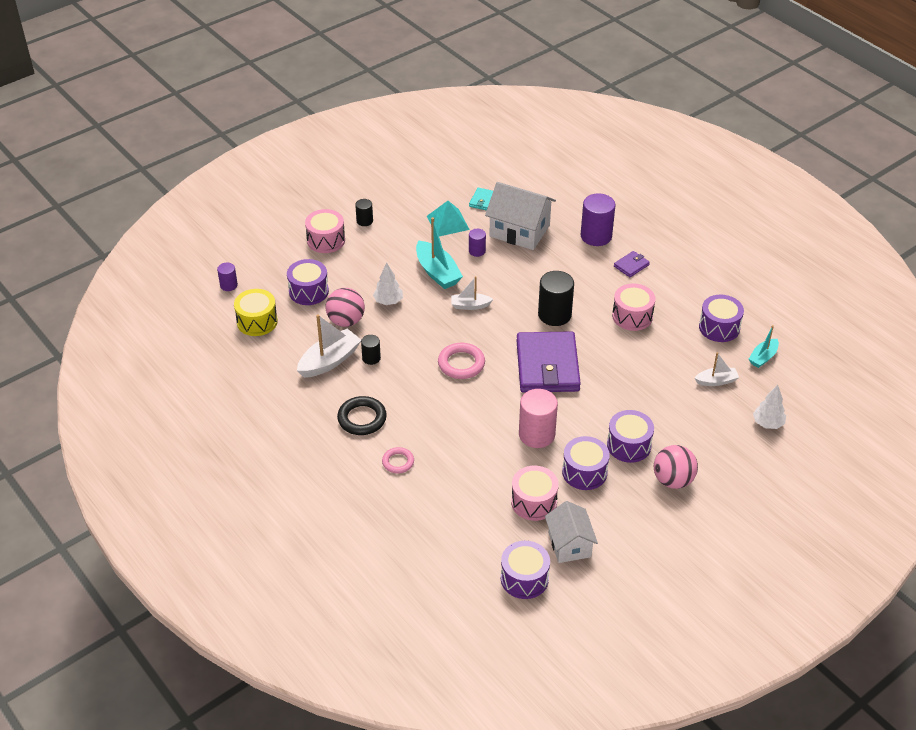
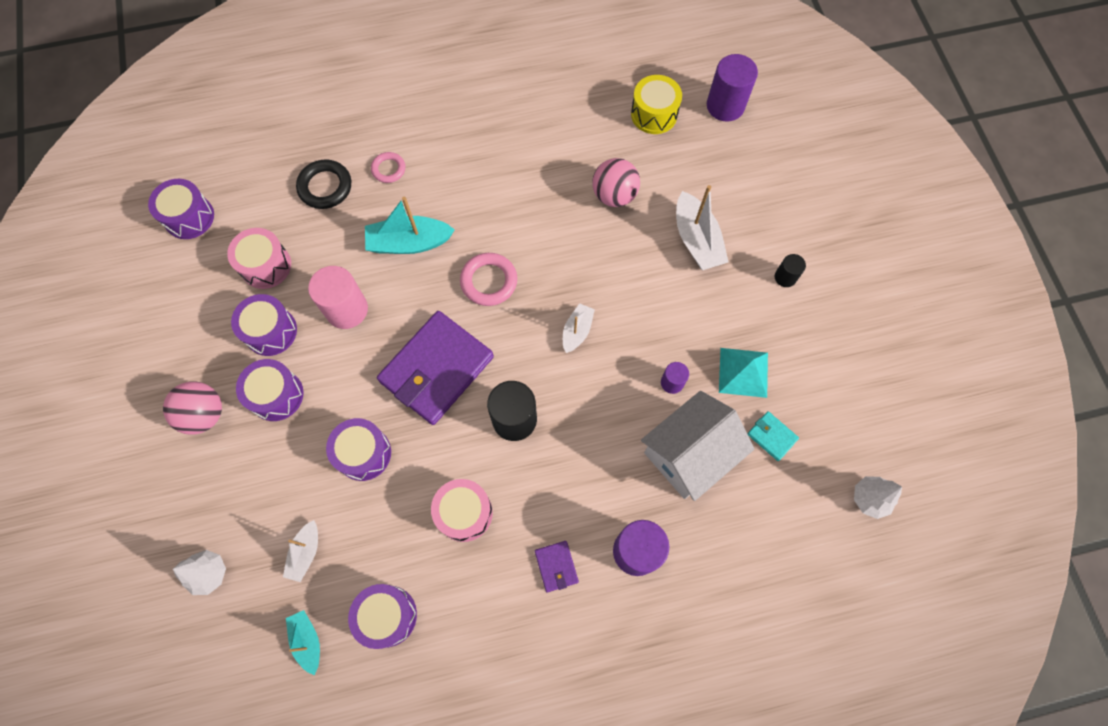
camera: 115 degrees right, 25 degrees up
purple cylinder [217,263,238,291] -> purple cylinder [707,54,758,122], size x1.88
purple drum [287,259,329,305] -> purple drum moved to [326,418,391,481]
white boat [297,314,361,378] -> white boat moved to [676,185,729,270]
pink drum [305,209,345,253] -> none
black ring [337,396,387,435] -> black ring moved to [296,159,351,209]
black cylinder [361,335,381,365] -> none
white tree [373,263,403,305] -> white tree moved to [854,476,902,519]
turquoise boat [416,217,463,289] -> turquoise boat moved to [365,197,455,254]
purple wallet [516,331,581,393] -> purple wallet turned 75 degrees counterclockwise [377,311,494,425]
white house [545,501,598,563] -> none

